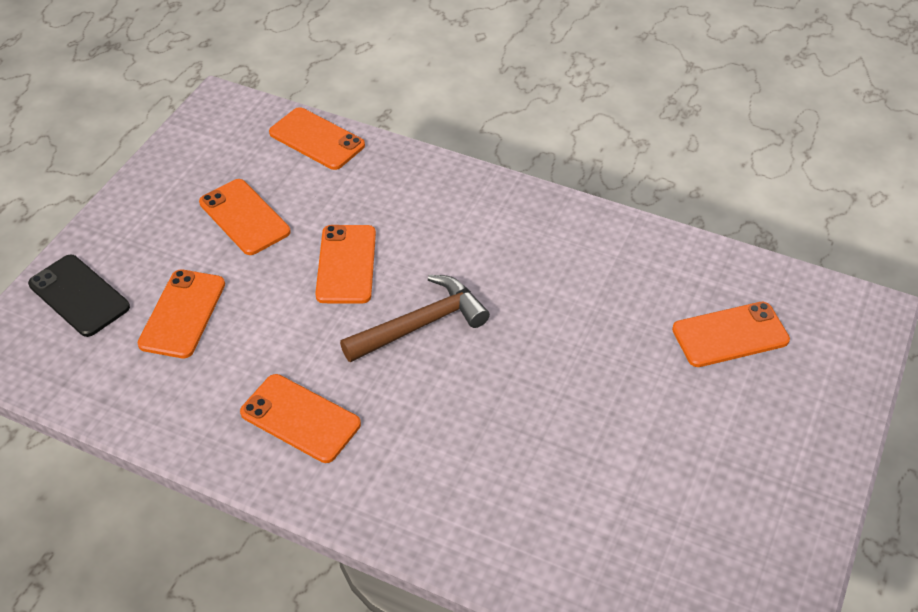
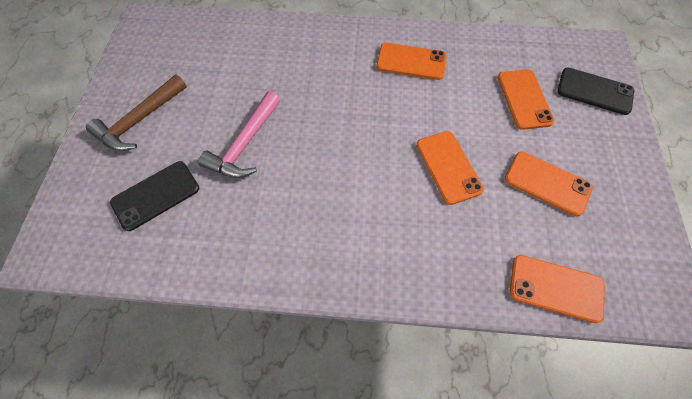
camera: 160 degrees right, 15 degrees up
brown hammer [340,275,490,362] -> brown hammer moved to [86,74,187,151]
orange phone [672,302,790,367] -> black phone [110,161,199,231]
none -> pink hammer [198,91,280,178]

